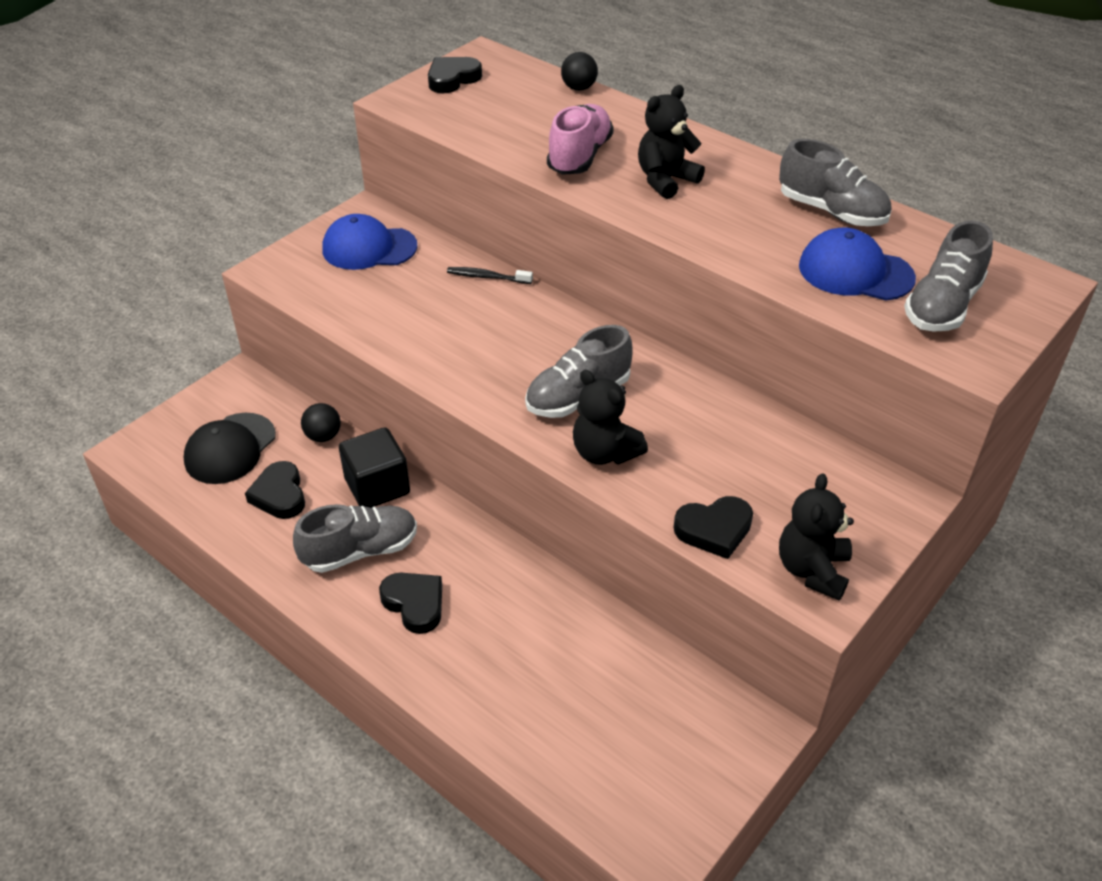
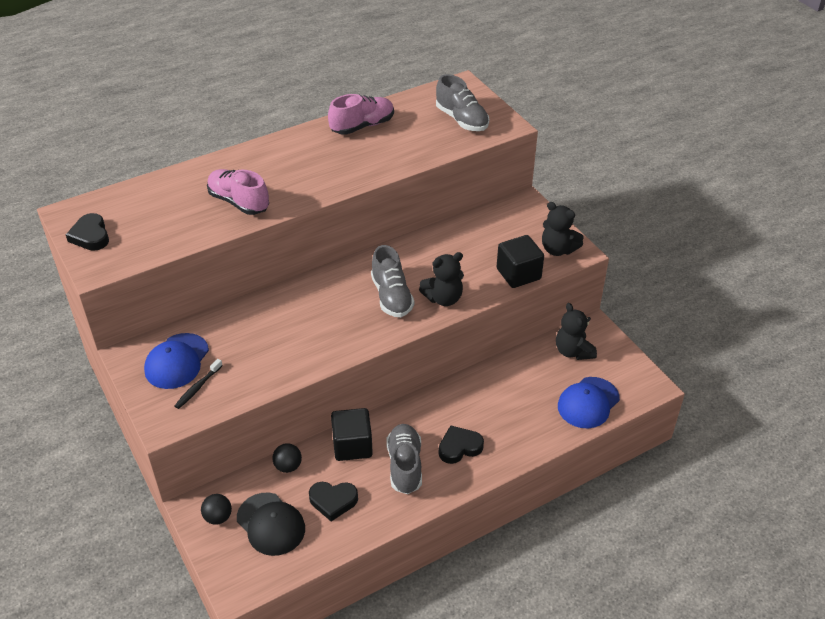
camera: 70 degrees left, 0 degrees up
black toothbrush [447,267,533,284] -> black toothbrush moved to [175,359,223,409]
black ball [561,52,598,91] -> black ball moved to [201,494,232,525]
black teddy bear [638,85,705,199] -> black teddy bear moved to [556,303,597,360]
black heart [674,496,753,559] -> black cube [497,235,544,288]
grey shoe [779,139,892,226] -> pink shoe [328,94,394,135]
blue cap [799,228,916,301] -> blue cap moved to [558,377,620,428]

